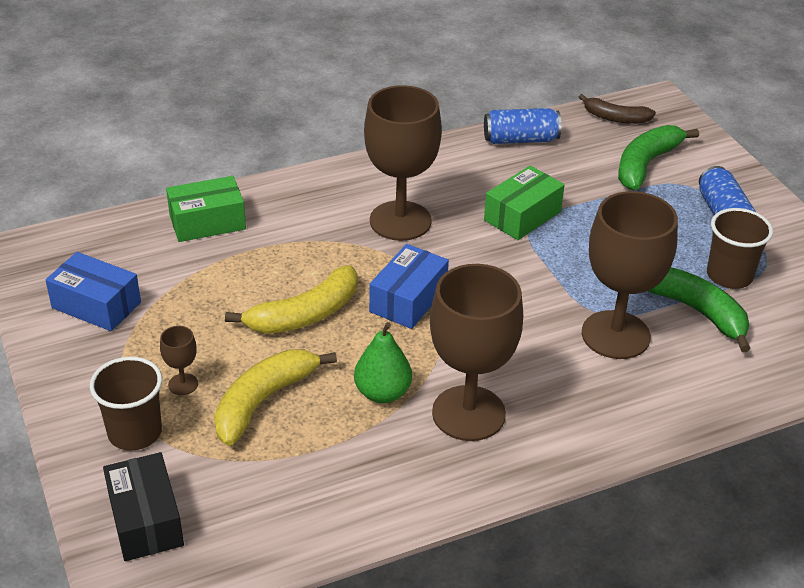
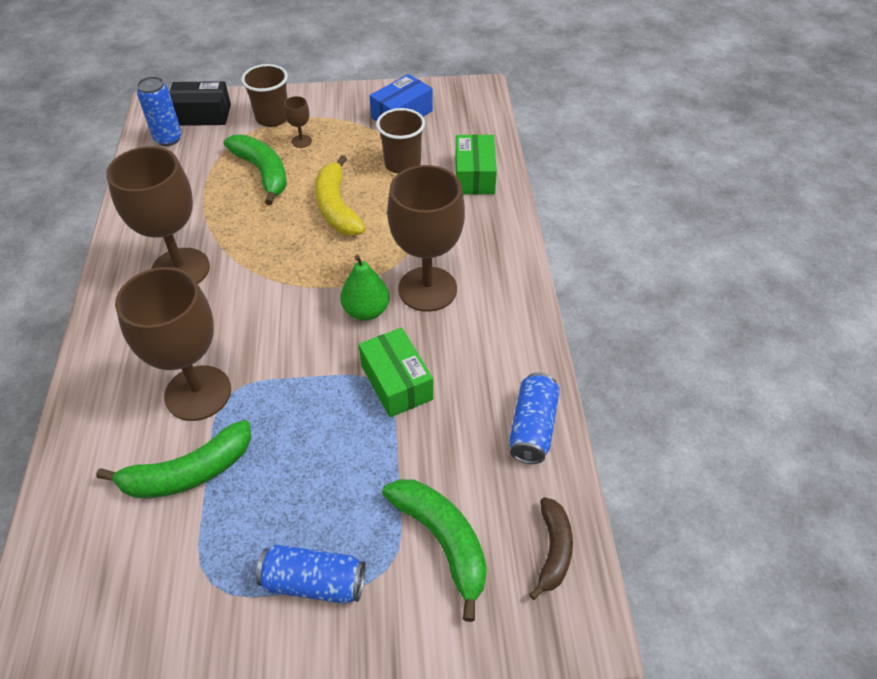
camera: 110 degrees right, 10 degrees up
yellow banana [214,349,337,446] -> green banana [223,134,287,205]
green pear [354,322,412,403] -> green pear moved to [340,255,389,321]
blue box [369,244,449,329] -> none
brown banana [579,94,656,124] -> brown banana turned 150 degrees clockwise [529,497,573,600]
brown cup [707,208,773,289] -> brown cup moved to [376,108,425,174]
none -> blue can [137,76,182,146]

